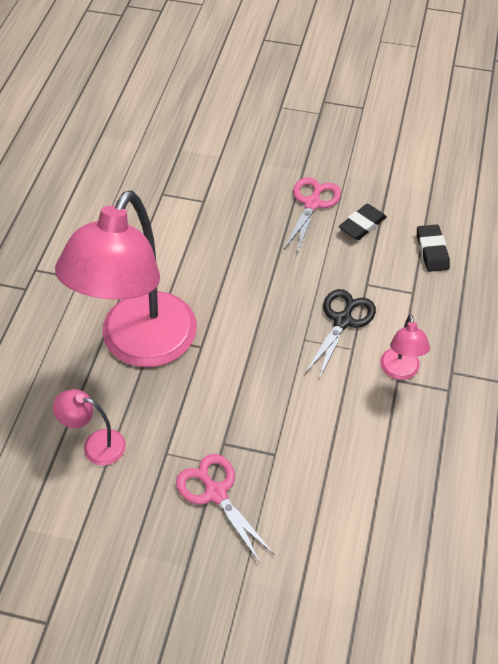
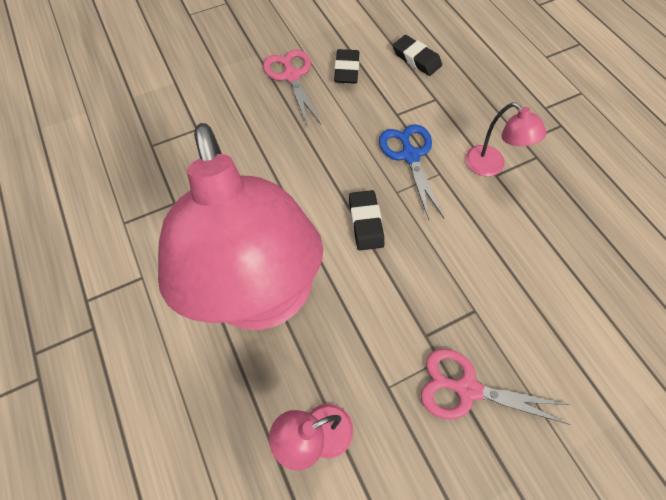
camera: 40 degrees left, 10 degrees up
black scissors [305,289,376,380] -> blue scissors [379,124,444,220]
none -> black eraser [349,190,384,250]

